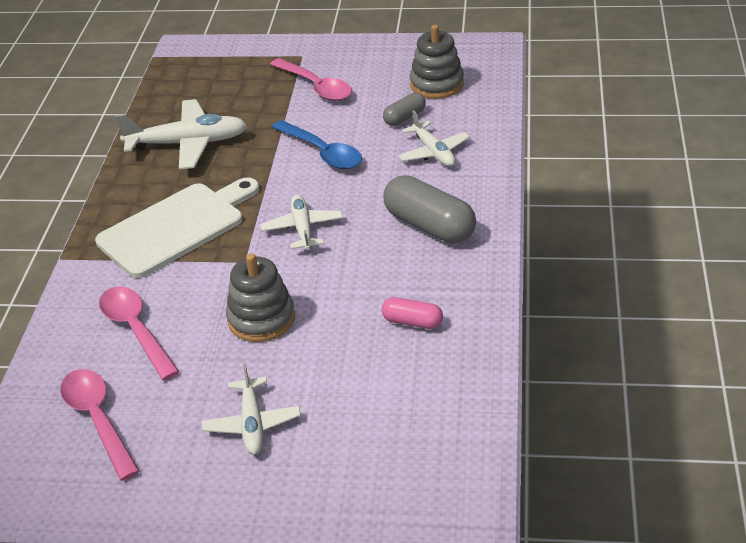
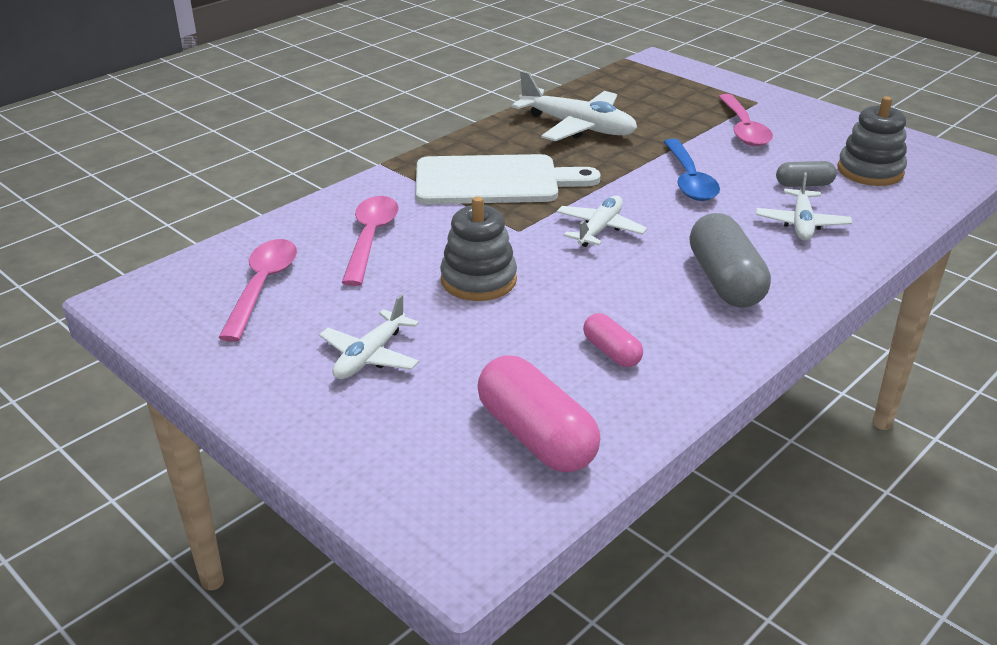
camera: 35 degrees right, 5 degrees down
none -> pink capsule [477,355,600,472]

